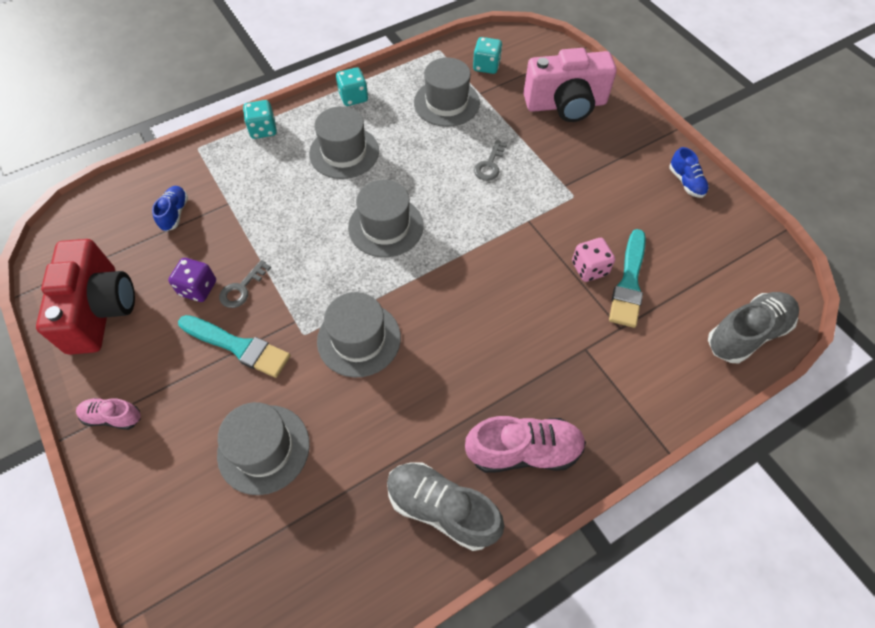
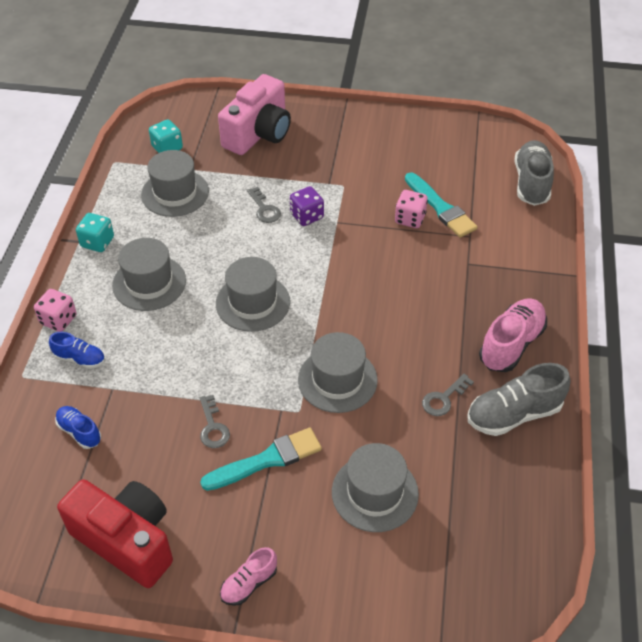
camera: 50 degrees left, 10 degrees down
purple dice [168,258,216,302] -> purple dice moved to [290,186,324,226]
turquoise dice [243,100,277,139] -> pink dice [34,289,77,332]
blue shoe [669,147,709,198] -> blue shoe moved to [49,332,105,369]
none -> grey key [422,374,474,416]

